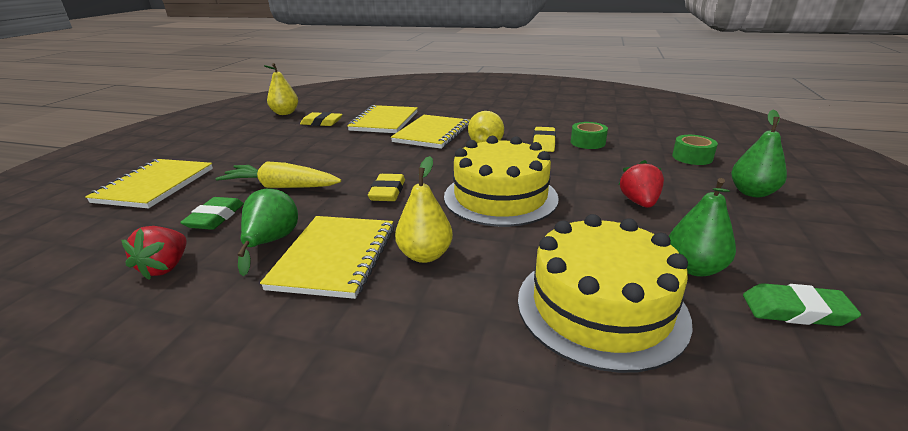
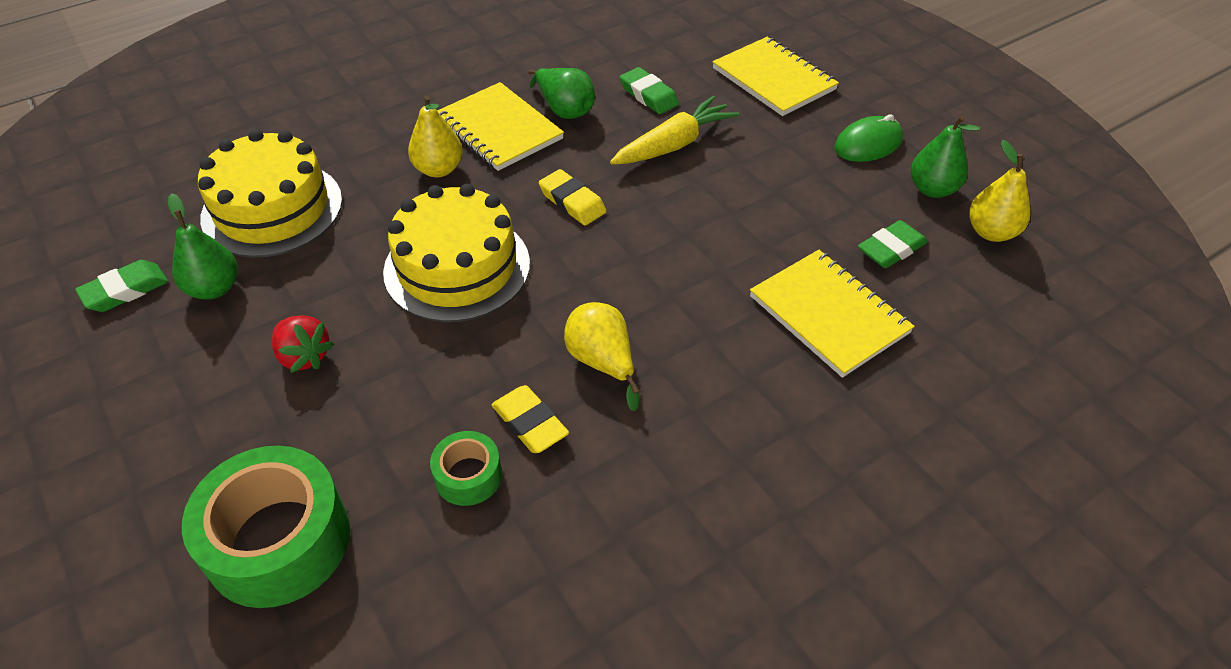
camera: 130 degrees right, 20 degrees up
red strawberry [121,226,187,280] -> none
yellow eraser [300,112,343,126] -> green eraser [858,220,928,268]
yellow notebook [391,115,470,149] -> none
green tape [672,135,718,165] -> green tape [182,446,350,608], size x1.99
green pear [731,110,787,197] -> green pear moved to [911,116,980,198]
none -> green mouse [834,114,903,162]

